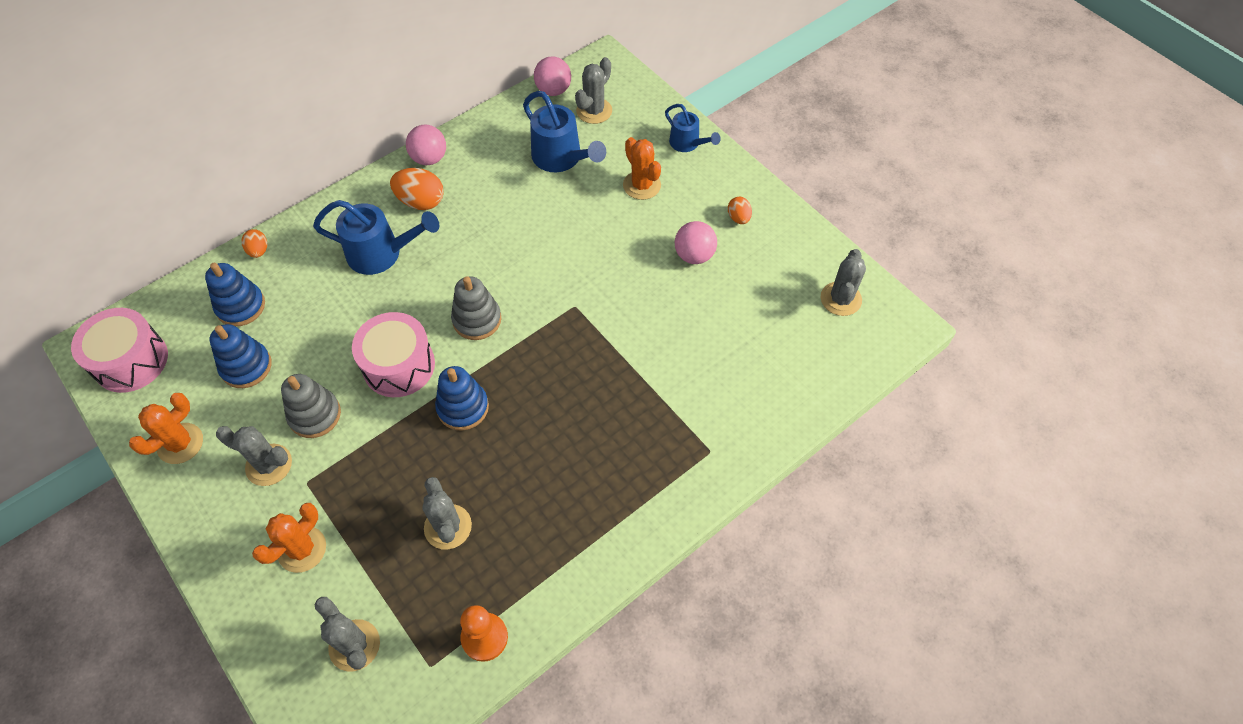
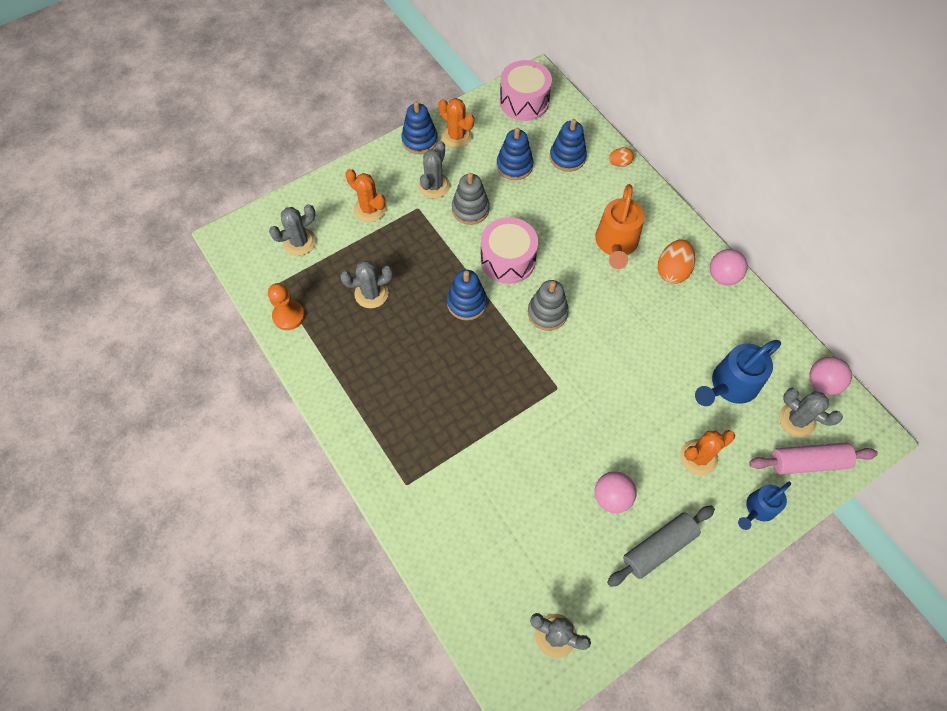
camera: 95 degrees right, 5 degrees up
blue watering can [313,200,439,275] -> orange watering can [595,184,644,269]
orange egg [728,197,752,224] -> grey rolling pin [607,506,715,587]
none -> blue stacking toy [401,101,438,154]
none -> pink rolling pin [749,443,878,475]

